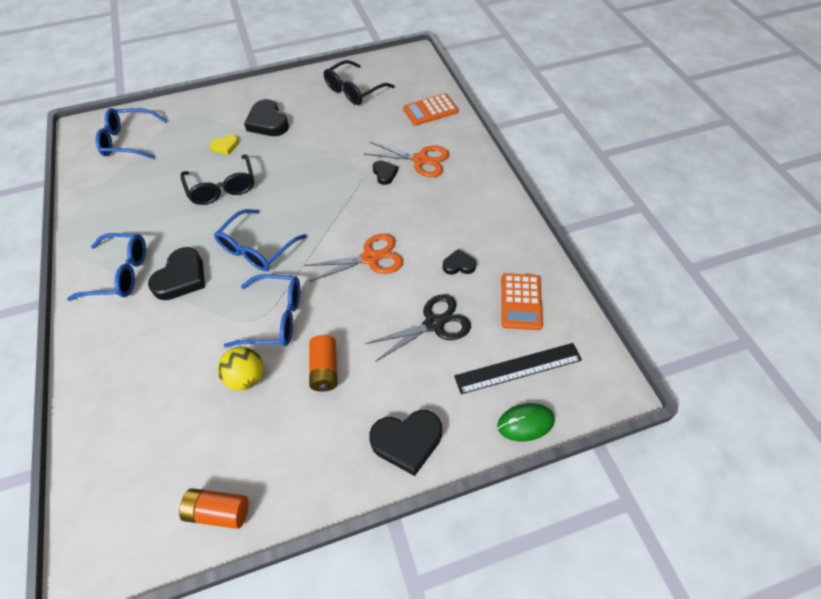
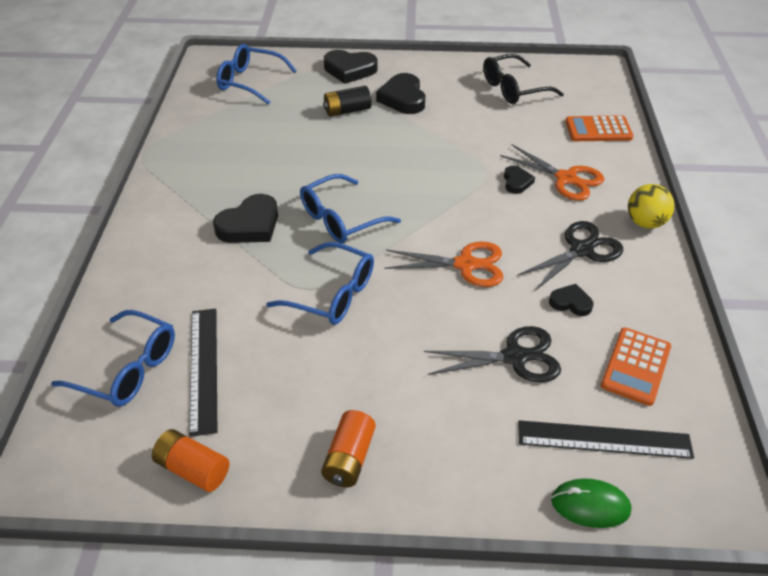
camera: 20 degrees right, 10 degrees down
blue glasses [67,233,146,301] -> blue glasses moved to [51,310,175,407]
black glasses [180,154,254,205] -> none
yellow heart [209,134,239,155] -> black battery [323,86,372,117]
yellow ball [218,346,264,391] -> yellow ball moved to [628,184,675,228]
orange battery [309,335,337,392] -> orange battery moved to [321,410,376,487]
black heart [369,410,442,476] -> black heart moved to [324,50,378,84]
none -> black ruler [189,309,217,437]
none -> black scissors [517,221,623,291]

